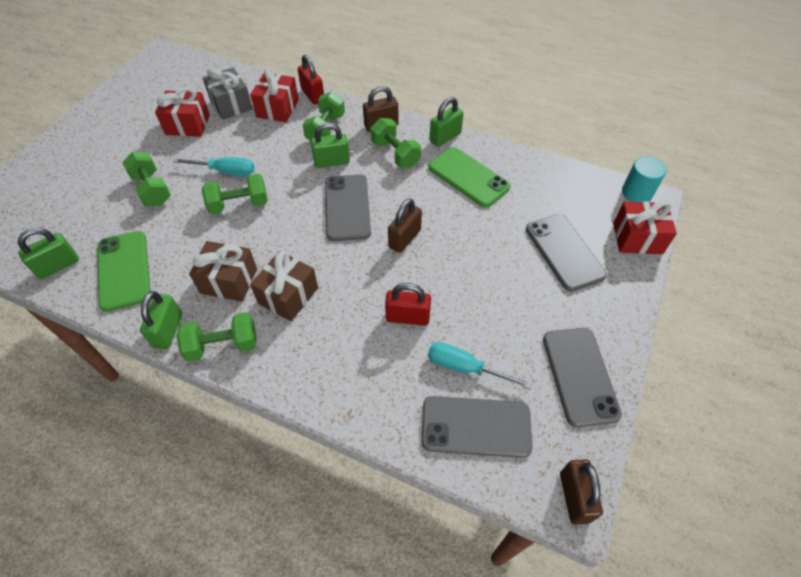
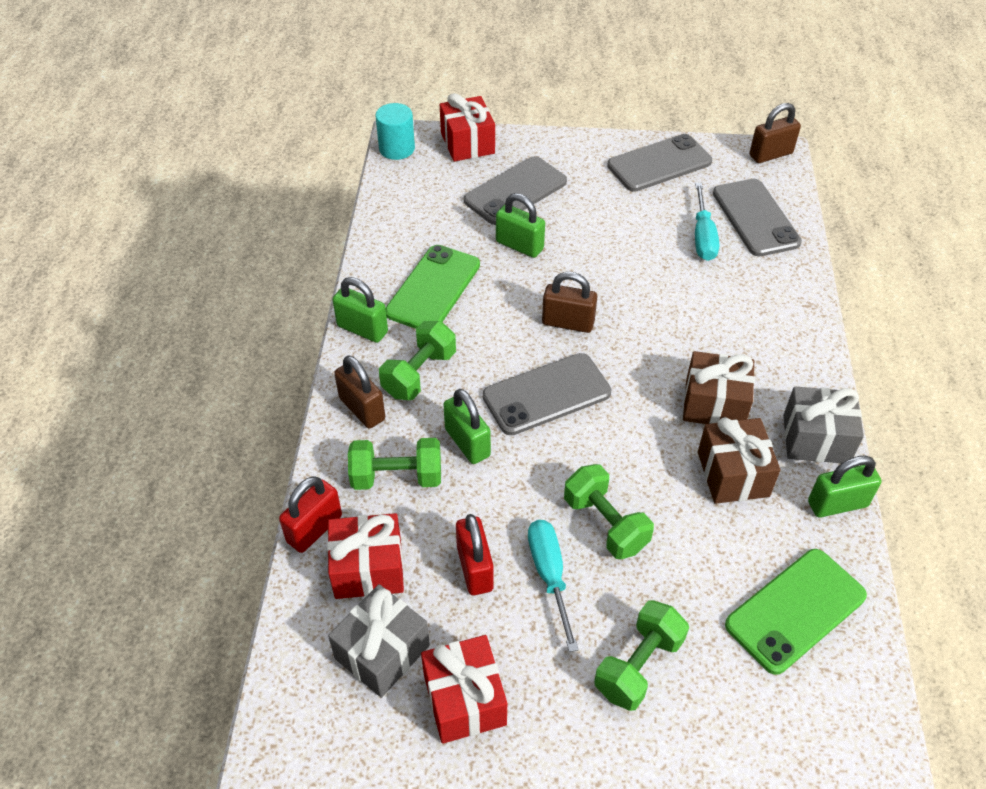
camera: 110 degrees left, 5 degrees down
green padlock [18,228,79,279] -> green padlock moved to [496,193,545,258]
green dumbbell [176,312,257,362] -> grey gift [783,387,864,463]
red padlock [385,283,431,326] -> red padlock moved to [456,514,494,595]

